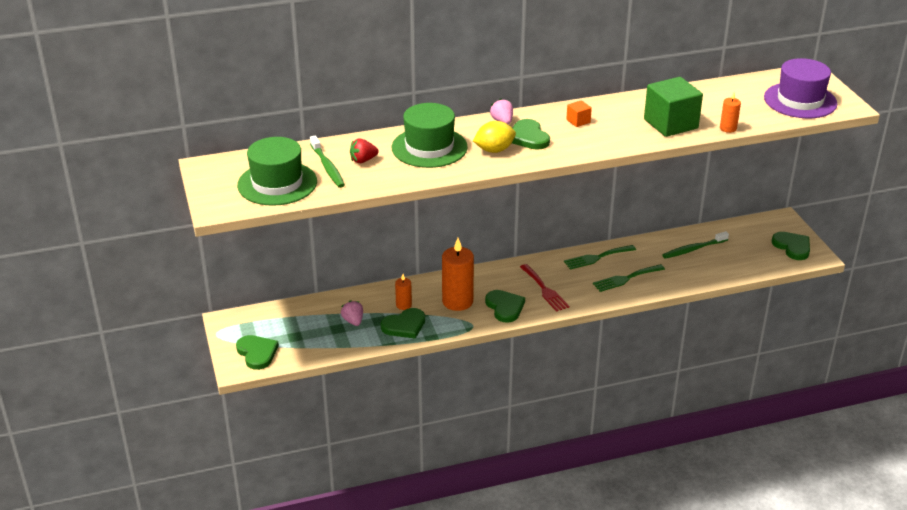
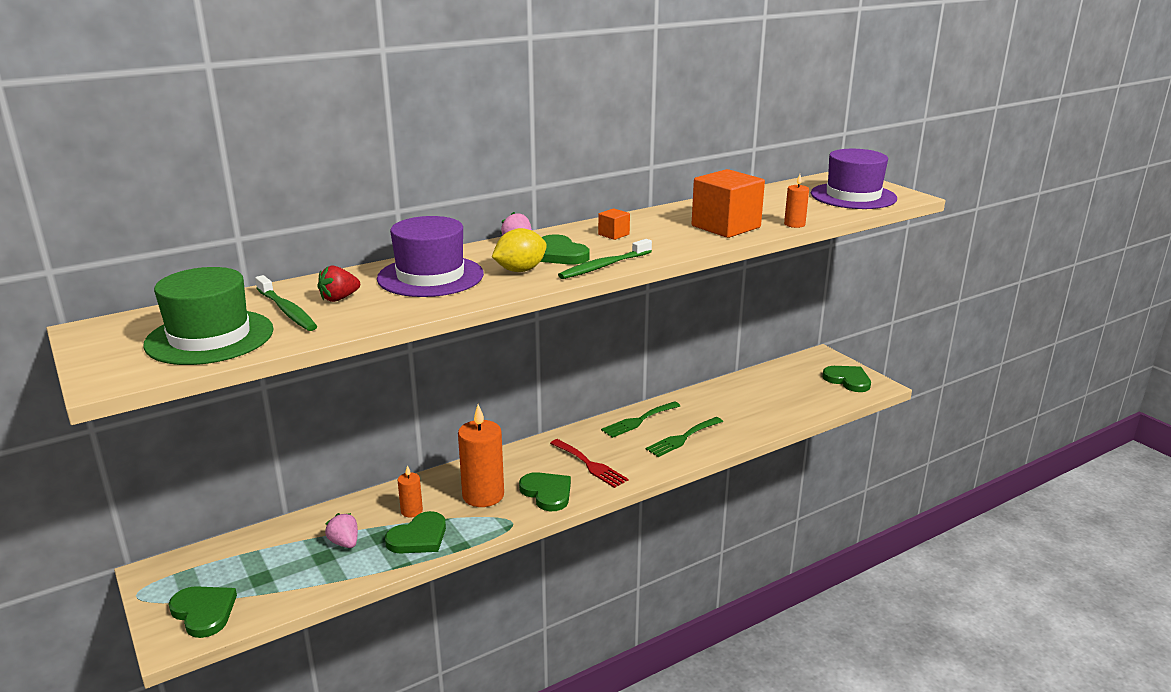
camera: 15 degrees left, 10 degrees down
green hat [392,103,468,168] -> purple hat [377,216,484,297]
green cube [644,77,703,137] -> orange cube [692,169,765,238]
green toothbrush [663,231,729,259] -> green toothbrush moved to [558,239,652,279]

